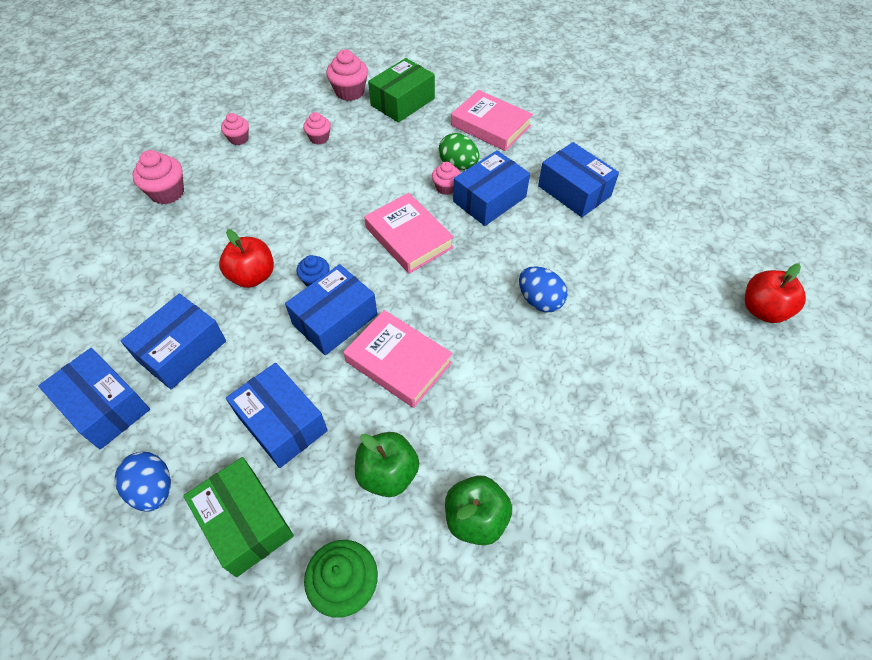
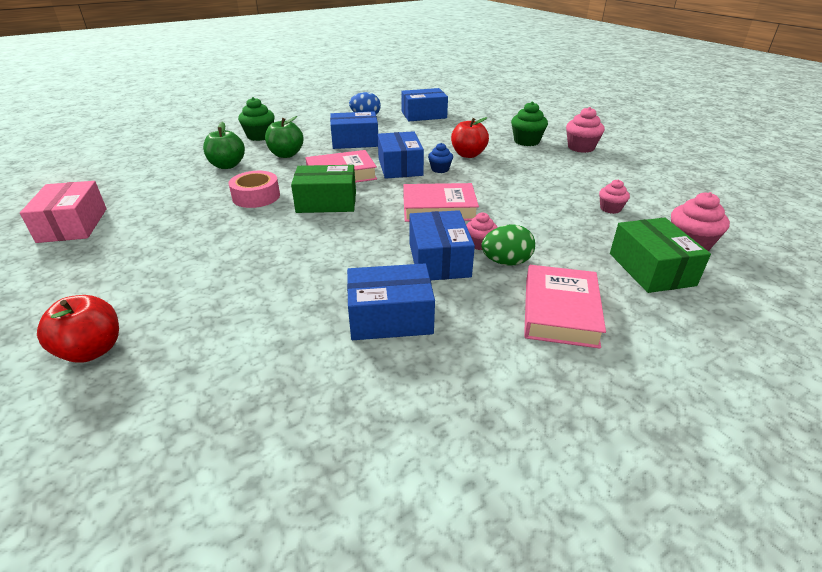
camera: 125 degrees right, 20 degrees down
blue box [121,294,226,390] -> none
green box [183,457,294,577] -> green box moved to [291,165,356,213]
pink cupcake [221,113,249,145] -> none
pink book [451,90,533,151] -> pink book turned 60 degrees counterclockwise [524,265,606,349]
blue egg [519,266,567,313] -> none
none -> pink box [20,181,107,243]
none -> pink tape [228,171,280,208]
none -> green cupcake [511,102,548,146]

